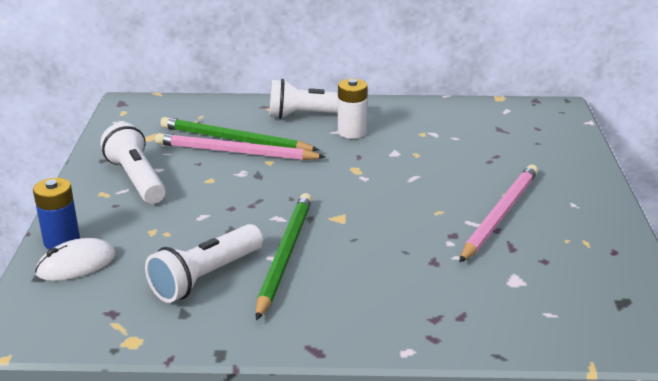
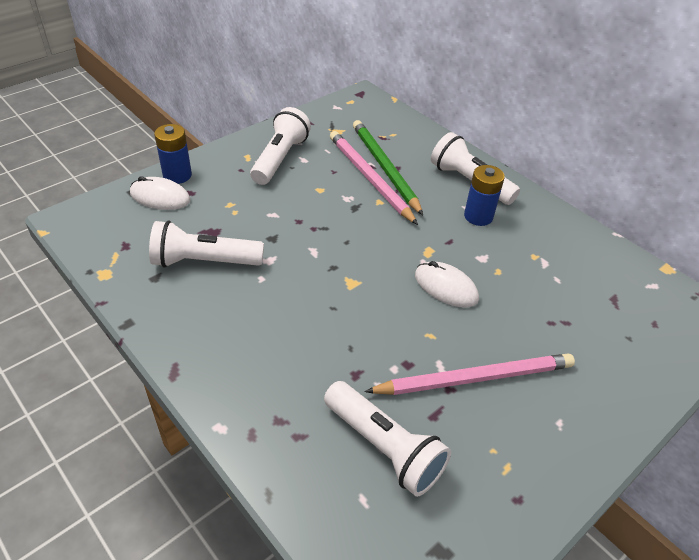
camera: 45 degrees right, 15 degrees up
green pencil [256,193,312,321] -> none
white battery [338,79,368,139] -> blue battery [464,165,505,226]
none -> white flashlight [324,381,451,497]
none -> white mouse [415,261,479,307]

